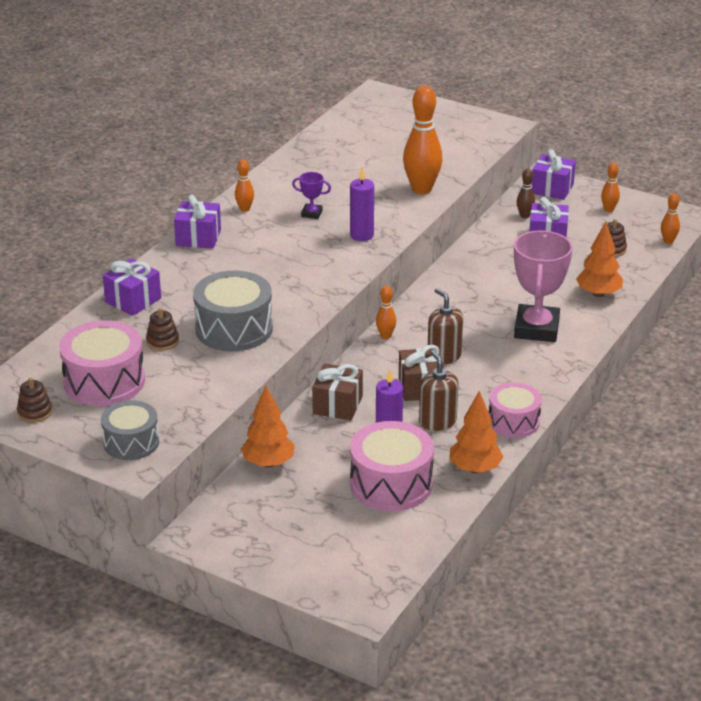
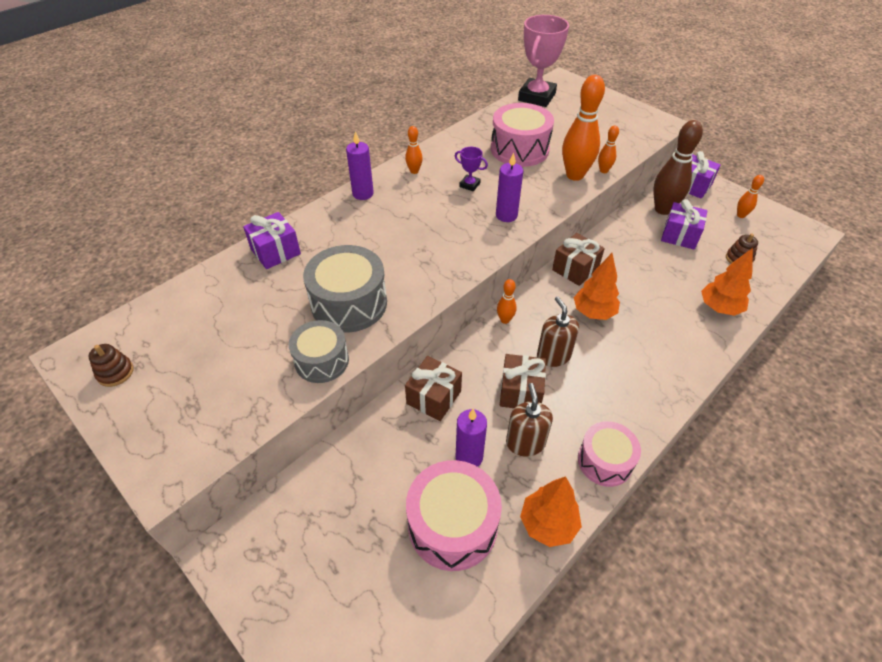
camera: 15 degrees right, 15 degrees up
pink drum [59,320,145,406] -> pink drum moved to [491,103,554,167]
grey drum [101,400,159,460] -> grey drum moved to [289,320,349,383]
brown stacking toy [146,308,179,351] -> none
purple gift [174,195,221,249] -> purple candle [346,131,374,200]
orange tree [241,386,295,468] -> orange tree moved to [574,253,620,320]
pink trophy [514,230,573,342] -> pink trophy moved to [518,15,569,107]
brown bowling pin [517,168,535,218] -> brown bowling pin [653,120,703,215], size x2.06
orange bowling pin [661,193,680,244] -> orange bowling pin moved to [598,125,619,173]
none -> brown gift [552,233,605,286]

